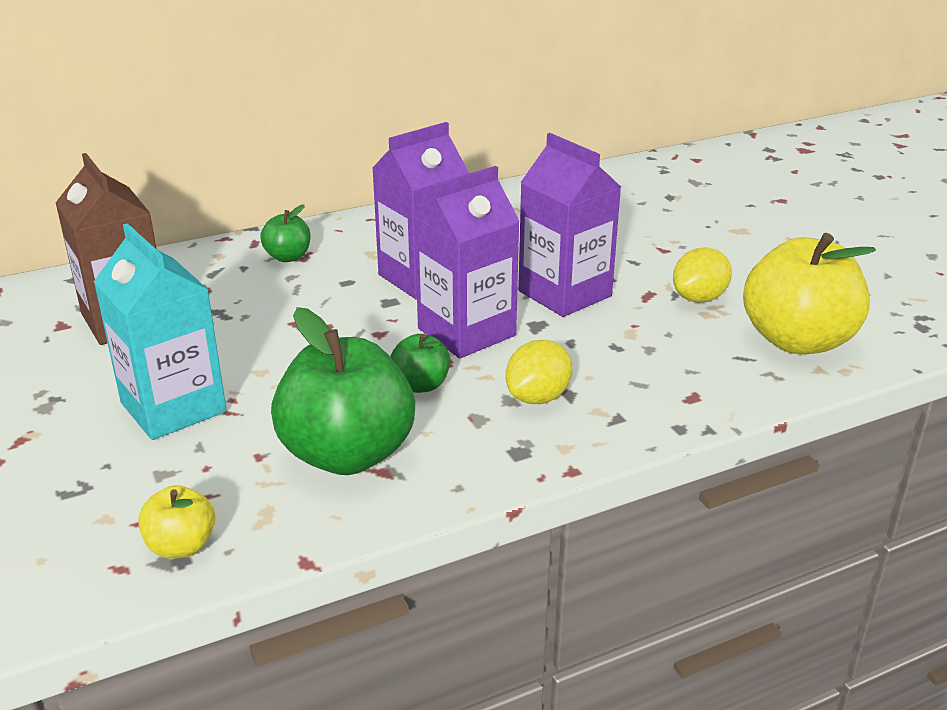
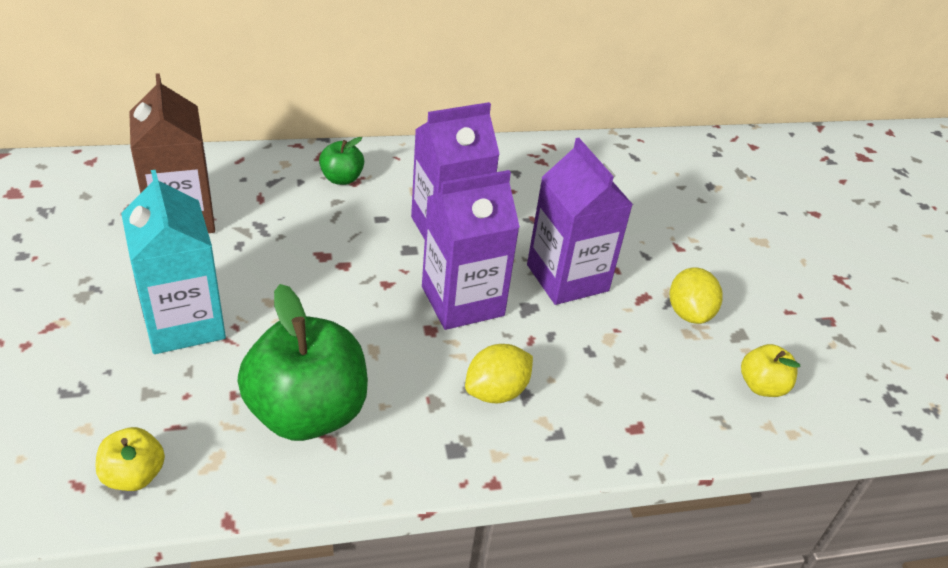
camera: 10 degrees right, 10 degrees up
green apple [390,334,450,393] -> none
yellow lemon [673,247,732,303] -> yellow lemon turned 60 degrees counterclockwise [670,267,723,324]
yellow apple [743,233,876,354] -> yellow apple [741,344,800,397], size x0.48

